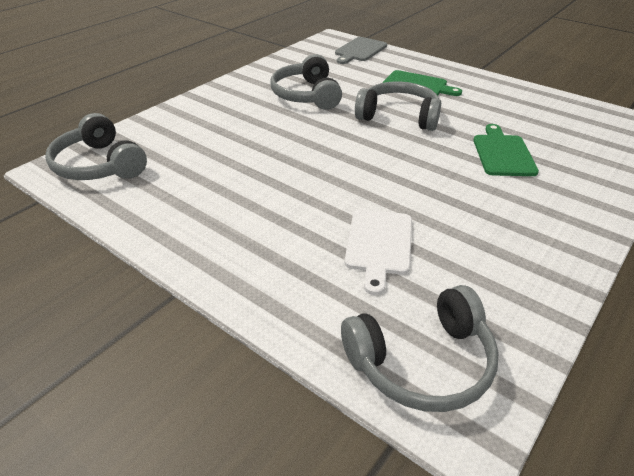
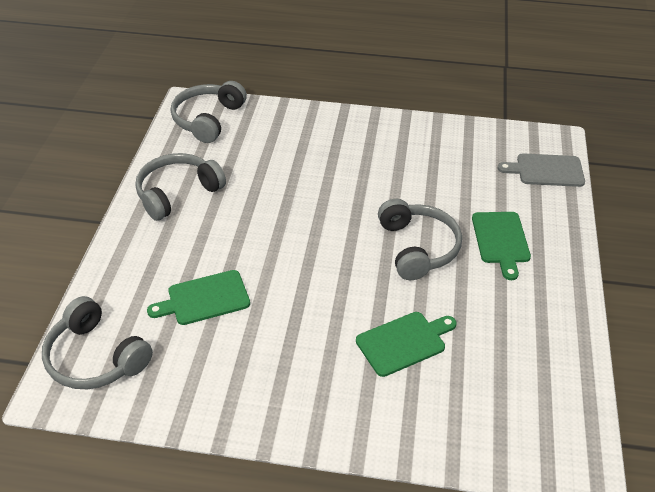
camera: 60 degrees right, 5 degrees up
grey headphones [270,54,342,110] -> grey headphones moved to [135,153,226,221]
white cutting board [345,209,412,295] -> green cutting board [147,270,250,325]

